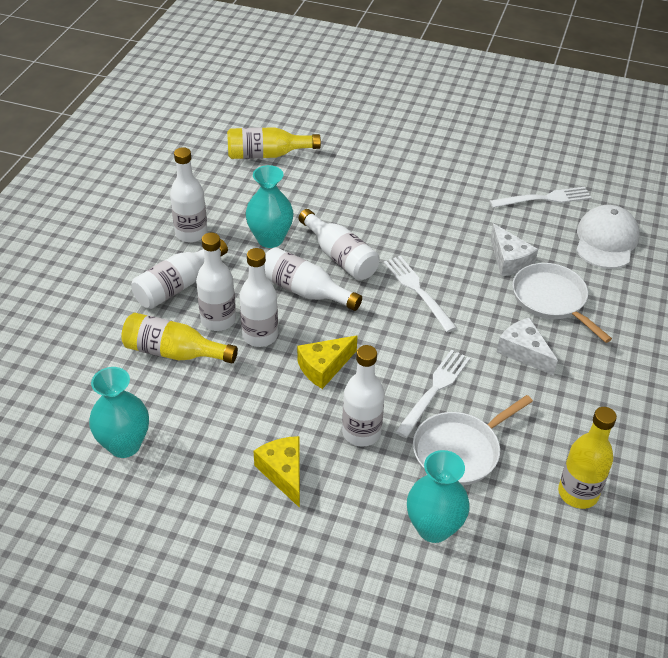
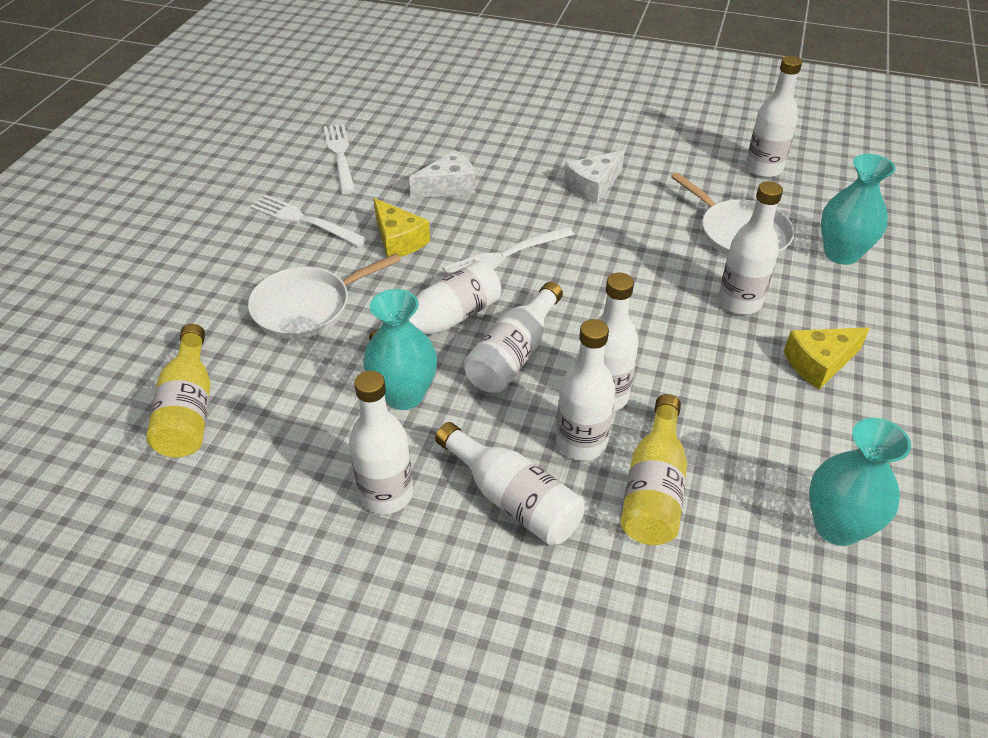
camera: 90 degrees left, 0 degrees up
yellow cheese [297,335,358,389] -> yellow cheese moved to [373,198,430,257]
white fork [395,349,470,438] -> white fork moved to [250,195,367,247]
white pan [513,263,612,343] -> white pan moved to [248,254,401,339]
yellow bottle [558,407,617,509] -> white bottle [746,56,802,178]
white cap [576,205,640,269] -> none

